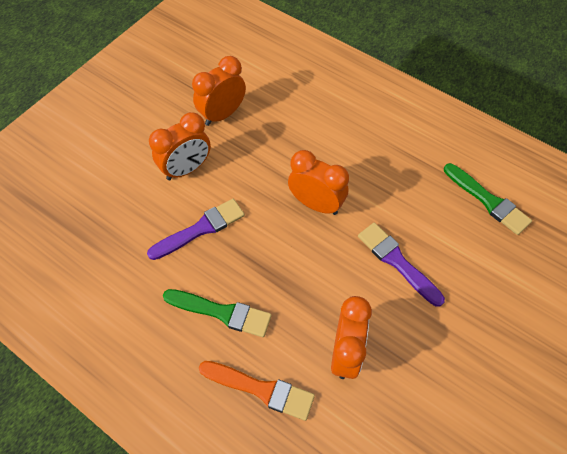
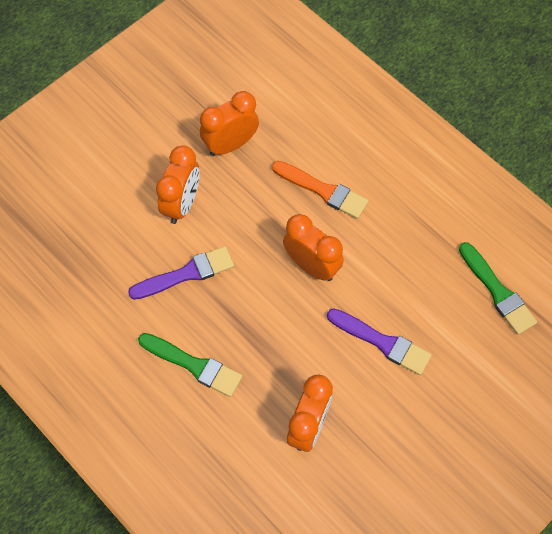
camera: 10 degrees right, 5 degrees up
orange clock [149,112,211,180] -> orange clock turned 45 degrees counterclockwise [156,145,200,224]
orange brush [199,361,315,421] -> orange brush moved to [272,161,369,219]
purple brush [358,223,445,307] -> purple brush turned 150 degrees clockwise [327,308,432,375]

